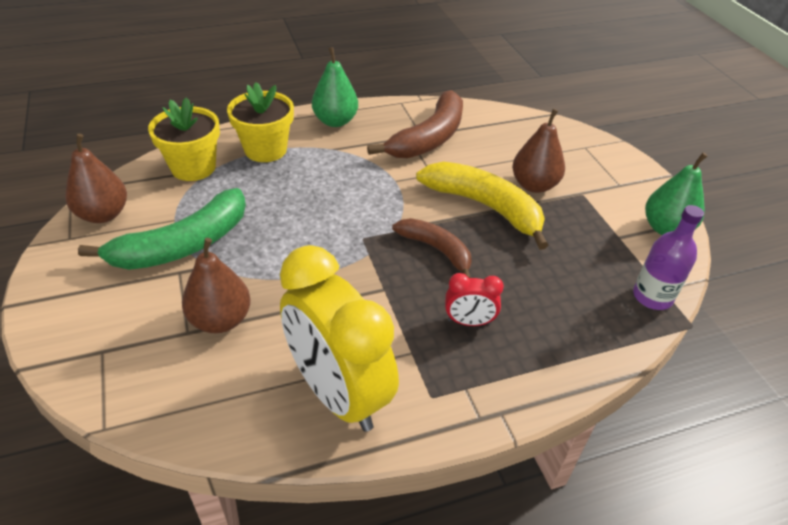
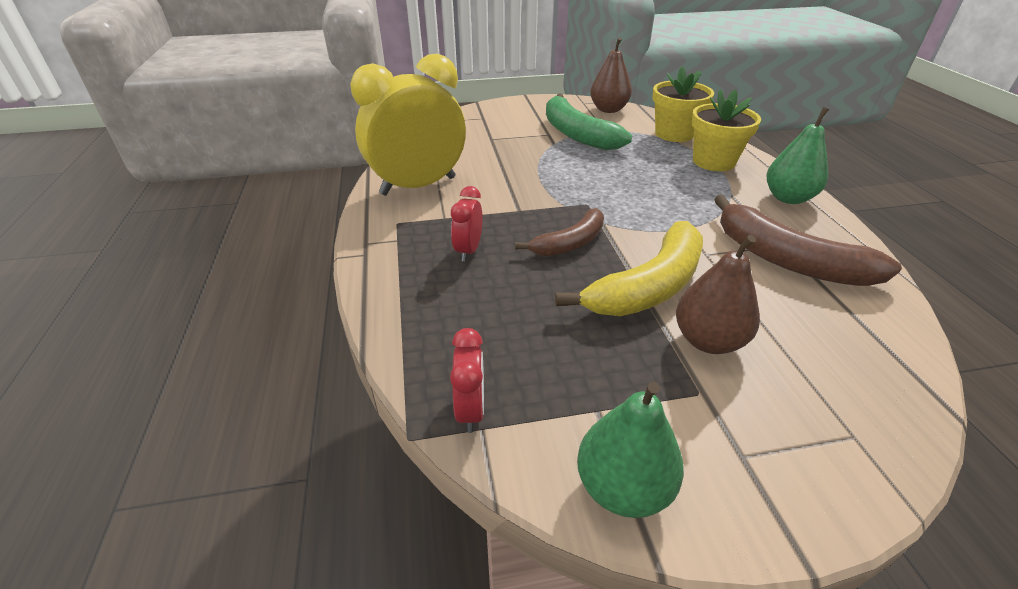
camera: 100 degrees right, 5 degrees down
brown pear [182,238,251,333] -> none
purple bottle [633,205,704,310] -> red clock [450,328,484,433]

